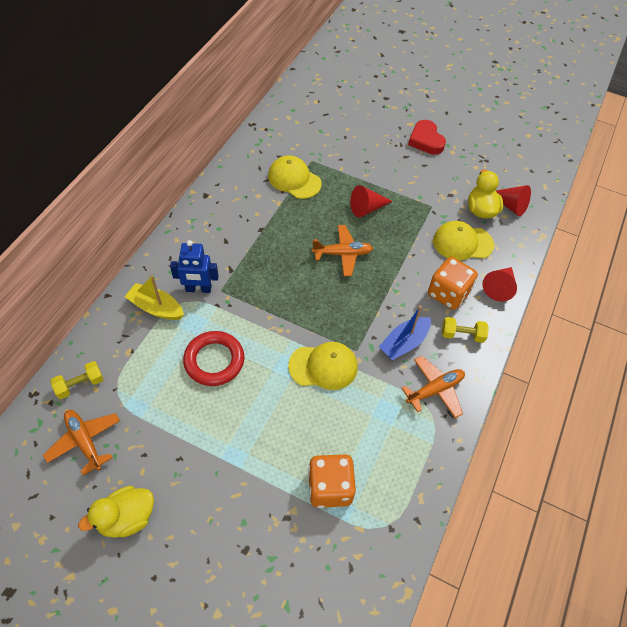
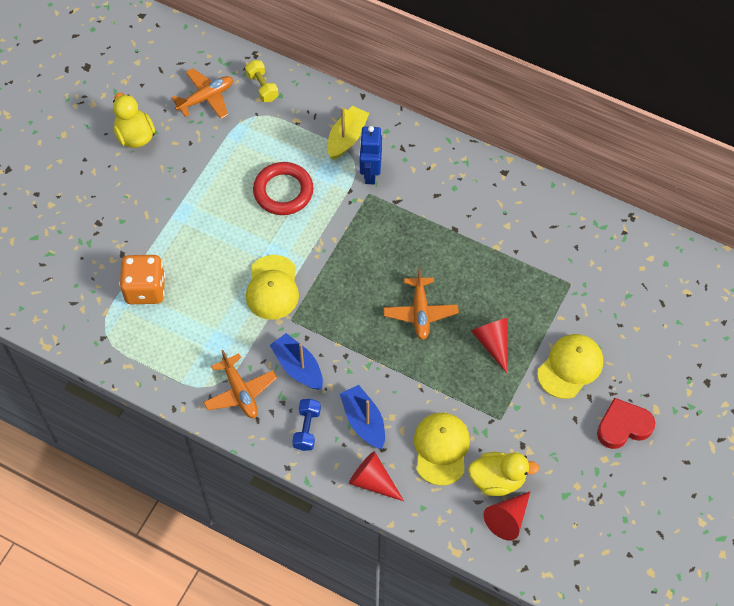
camera: 95 degrees right, 5 degrees up
yellow cap [268,155,322,199] -> yellow cap moved to [537,334,603,399]
orange dice [428,257,478,310] -> blue boat [340,385,385,449]
yellow dumbbell [442,317,489,343] -> blue dumbbell [292,399,321,451]

